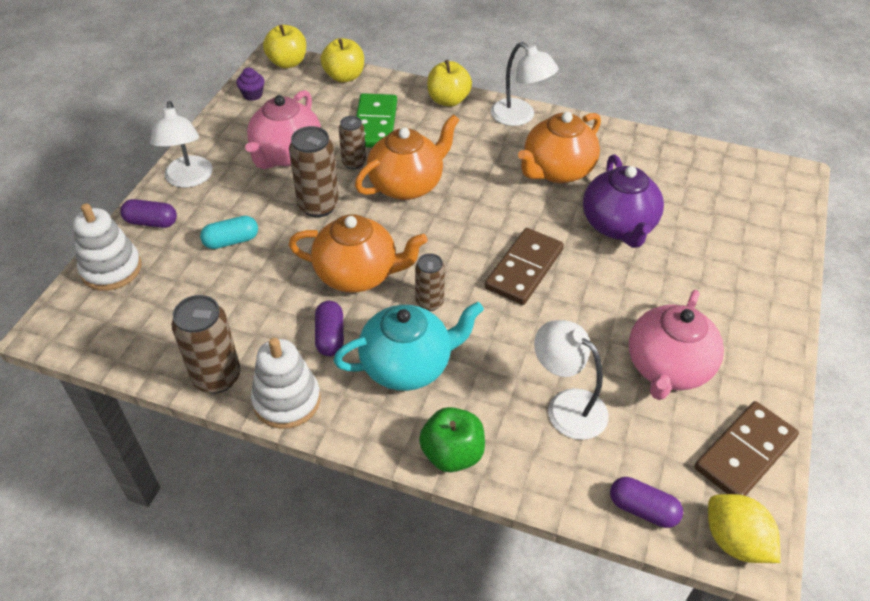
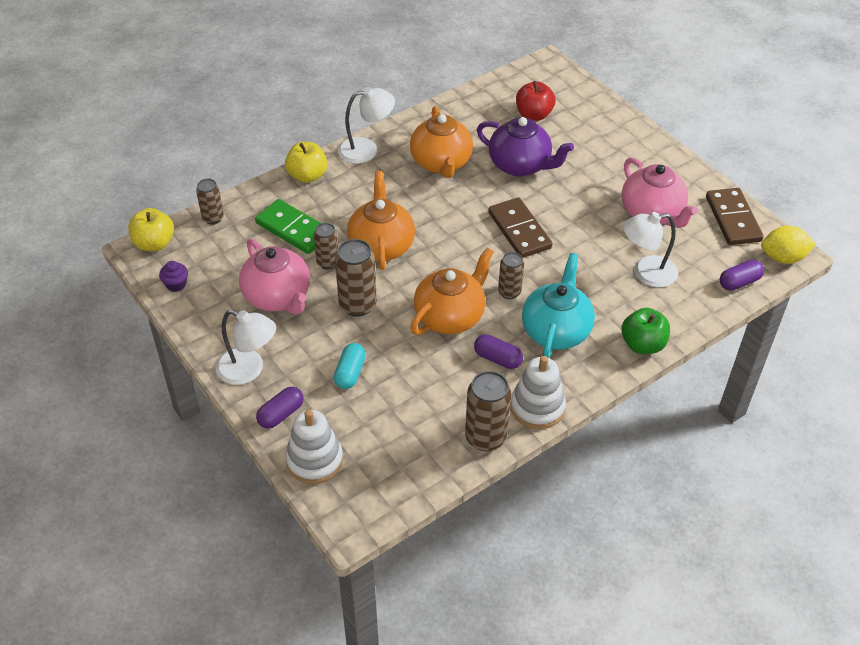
camera: 55 degrees left, 0 degrees up
yellow apple [320,38,364,83] -> brown can [196,179,224,225]
none -> red apple [516,81,556,121]

